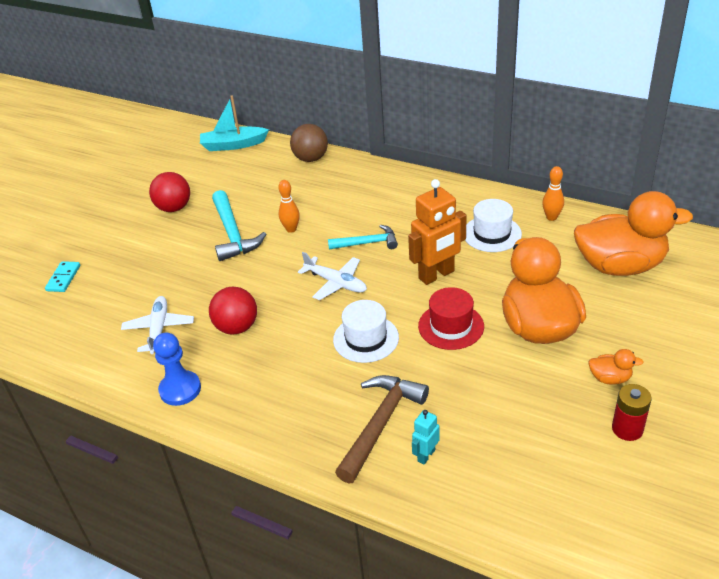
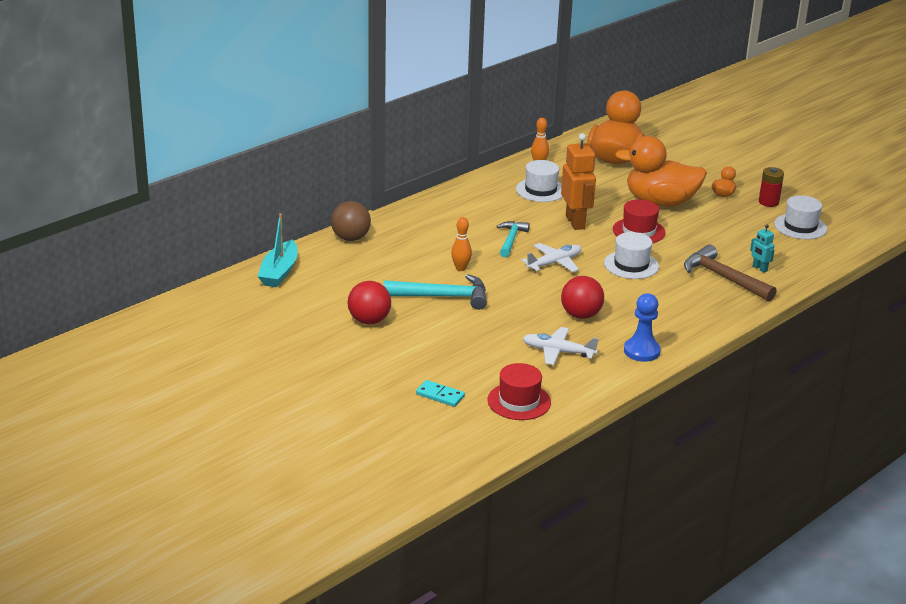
camera: 75 degrees left, 10 degrees down
none -> red hat [488,363,551,420]
none -> white hat [774,195,827,239]

